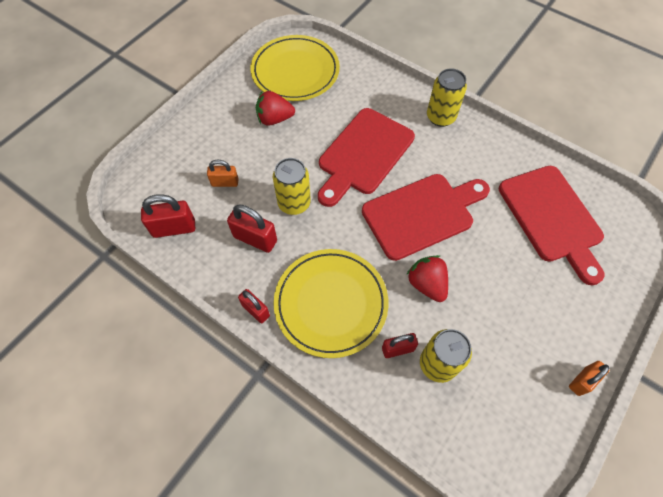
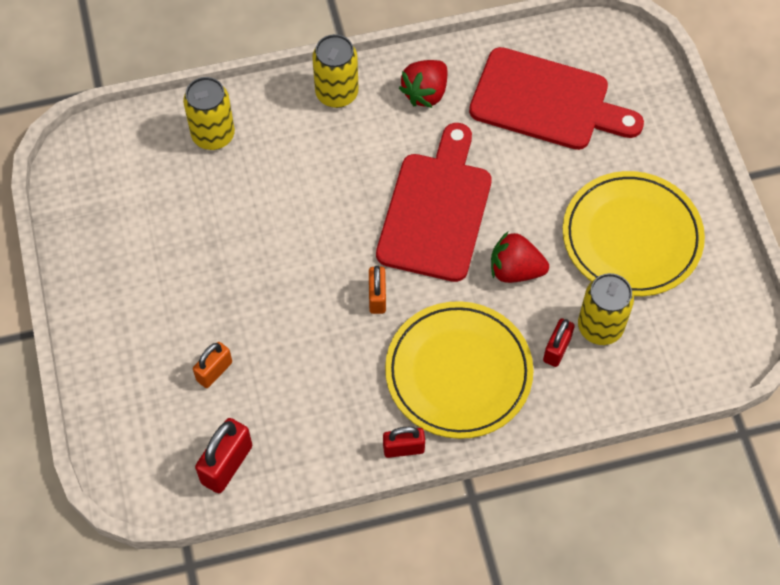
camera: 50 degrees left, 0 degrees up
red padlock [227,205,277,253] -> none
yellow plate [250,35,340,101] -> yellow plate moved to [563,171,705,296]
red strawberry [256,91,295,126] -> red strawberry moved to [399,60,448,108]
yellow can [273,158,311,215] -> yellow can moved to [183,77,235,150]
red cutting board [318,108,415,207] -> none
orange padlock [569,361,610,396] -> orange padlock moved to [369,265,386,314]

